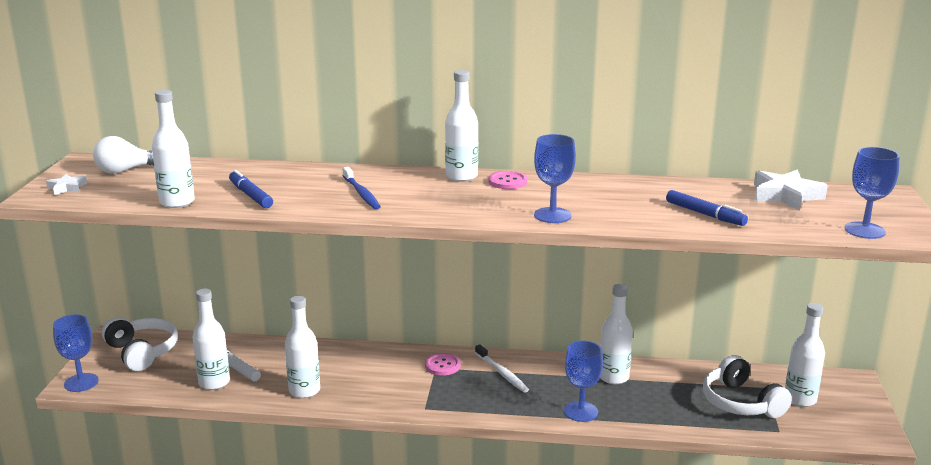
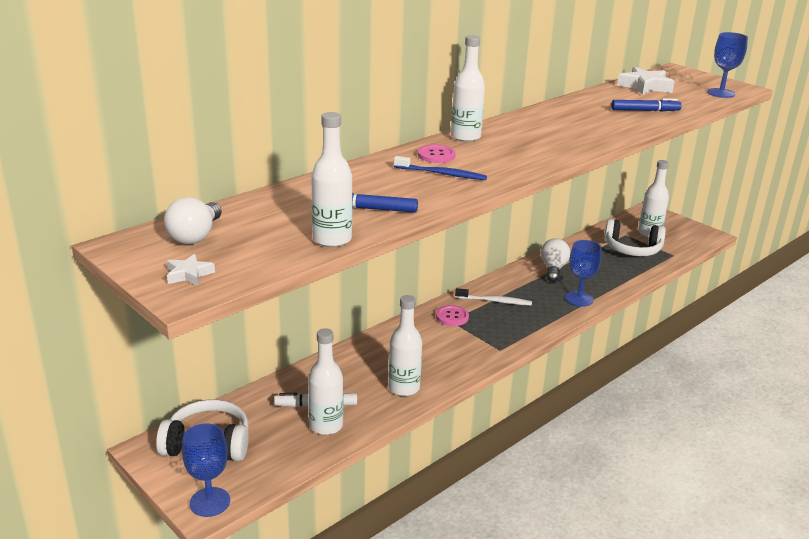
camera: 50 degrees left, 5 degrees up
pink button [489,171,527,189] -> pink button moved to [418,145,456,163]
blue goblet [534,134,576,223] -> none
white bottle [600,284,633,384] -> white light bulb [541,238,570,282]

